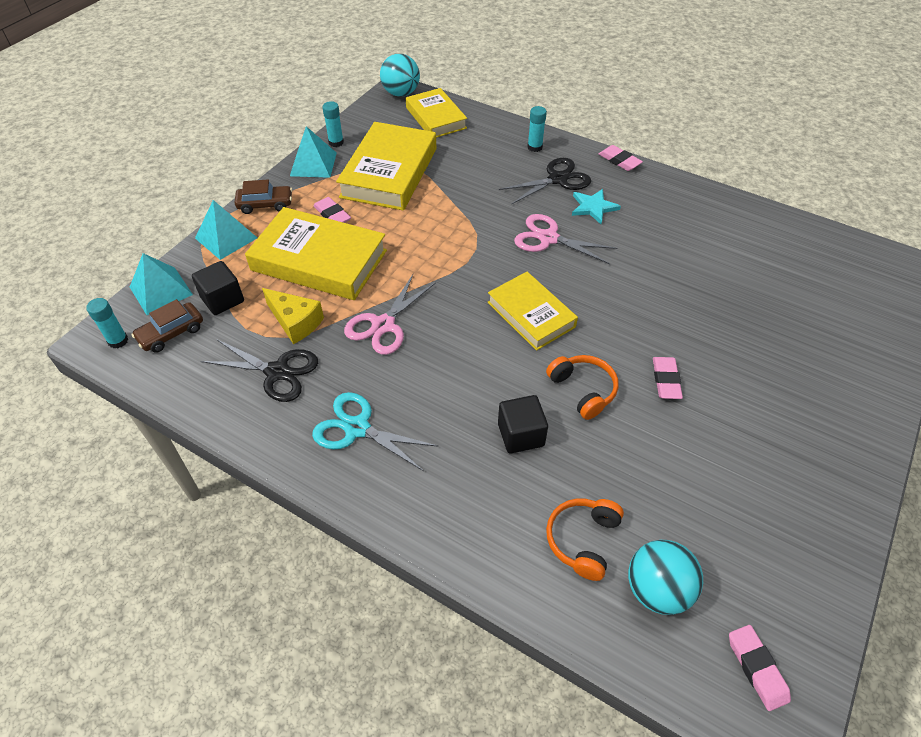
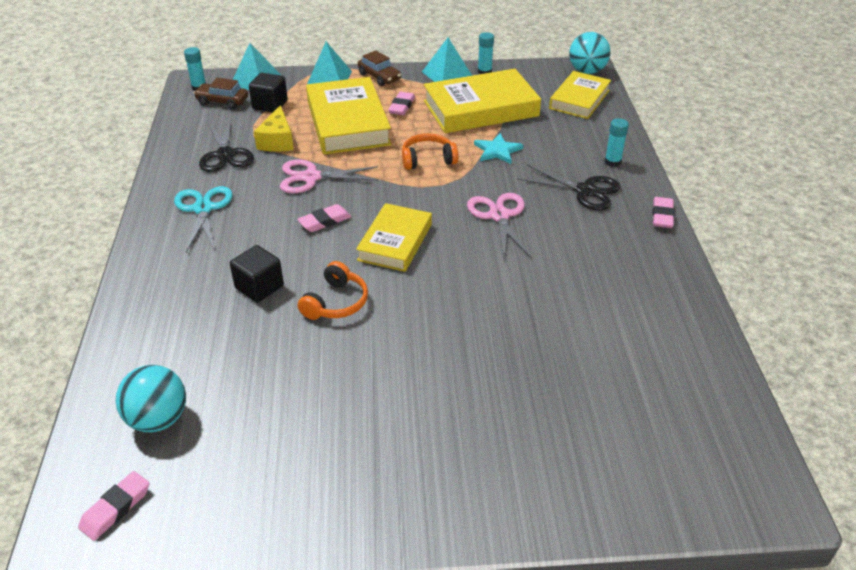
camera: 55 degrees right, 10 degrees down
orange headphones [546,498,624,581] -> orange headphones moved to [402,133,458,170]
turquoise star [572,189,621,224] -> turquoise star moved to [474,133,523,164]
pink eraser [653,357,683,399] -> pink eraser moved to [297,204,351,232]

